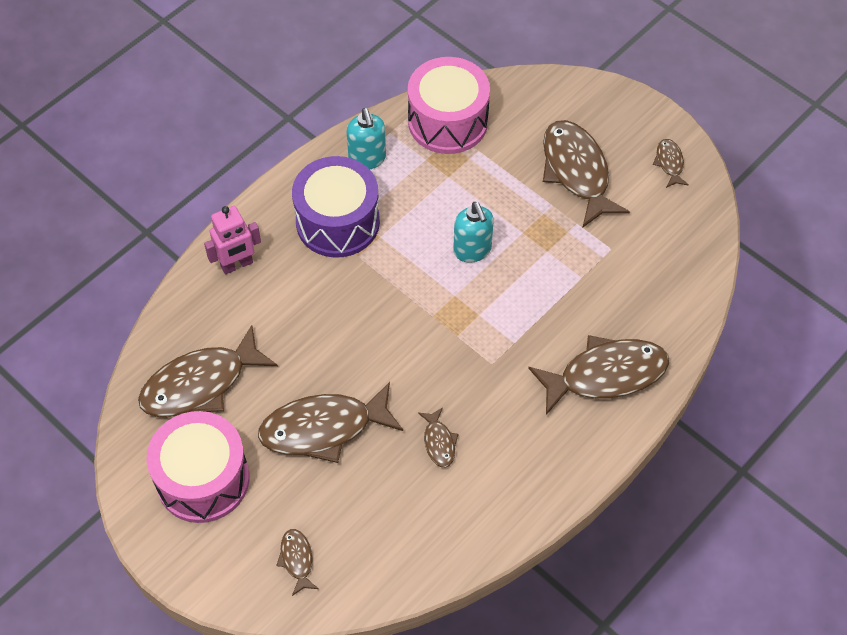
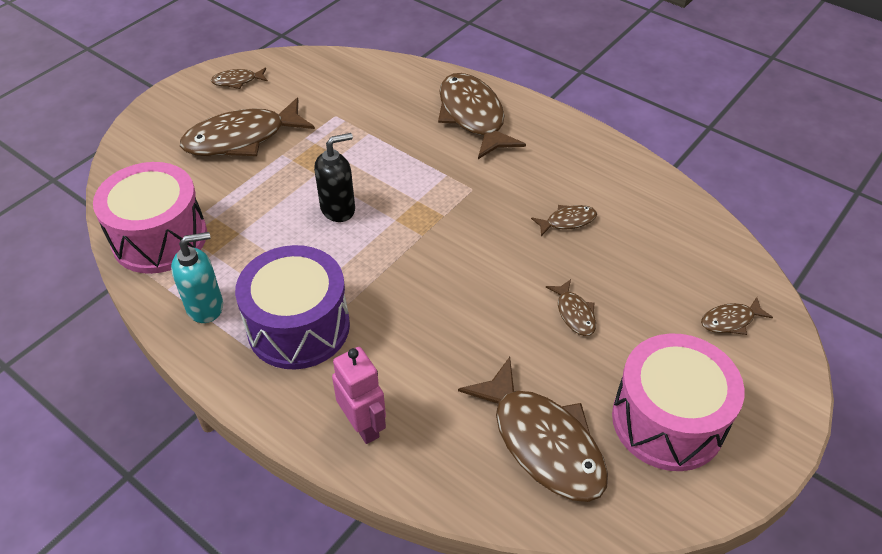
camera: 95 degrees left, 10 degrees down
brown fish [258,382,403,463] -> brown fish [546,279,596,336], size x0.46
turquoise soap dispenser [453,202,494,263] -> black soap dispenser [314,133,355,222]

